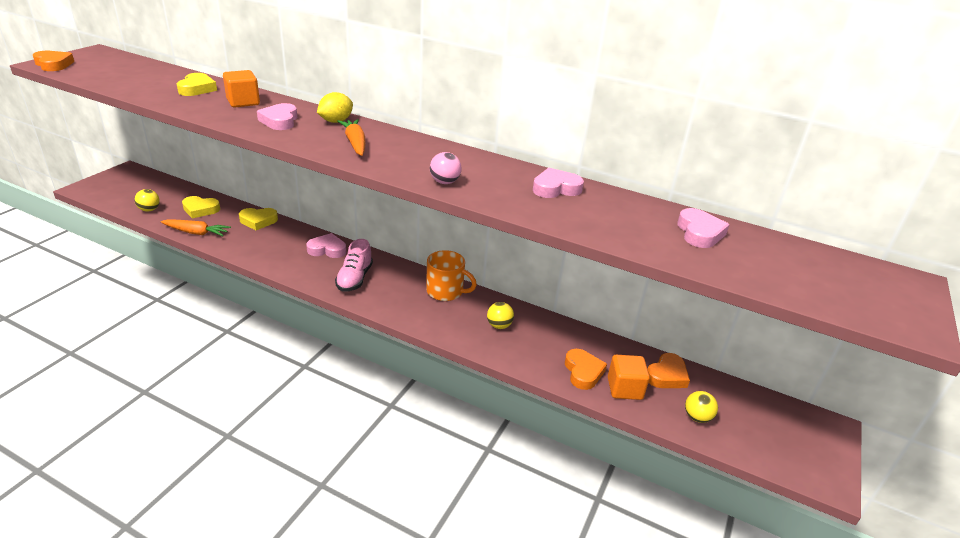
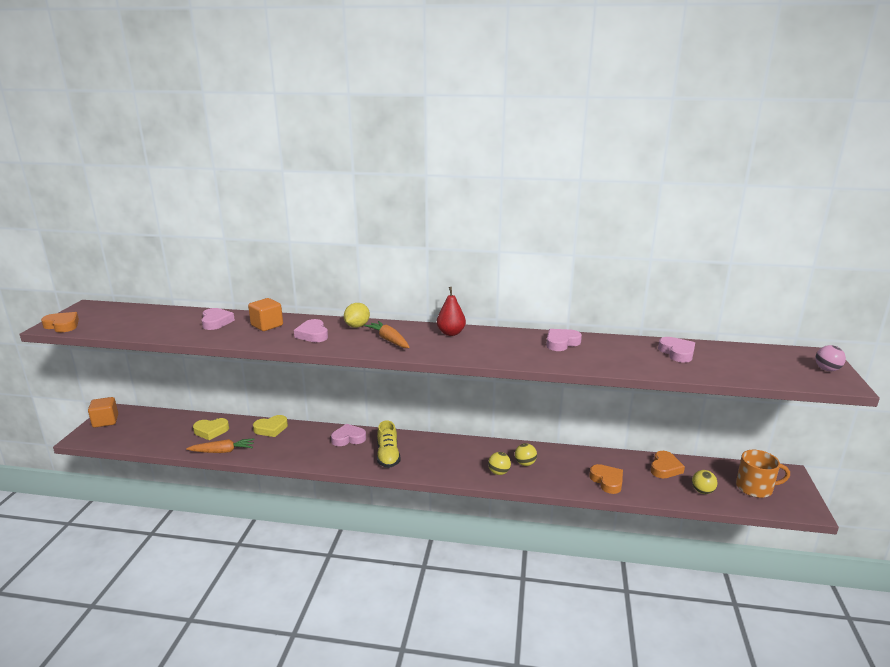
camera: 15 degrees left, 10 degrees down
yellow ball [135,189,160,212] -> yellow ball moved to [488,452,511,475]
yellow heart [177,73,217,96] -> pink heart [202,308,235,330]
pink shoe [335,239,373,292] -> yellow shoe [377,420,401,468]
orange mug [426,250,477,301] -> orange mug moved to [736,450,790,498]
pink ball [430,152,461,184] -> pink ball moved to [815,345,846,371]
orange cube [608,355,650,400] -> orange cube moved to [88,397,118,428]
none -> red pear [437,287,466,336]

